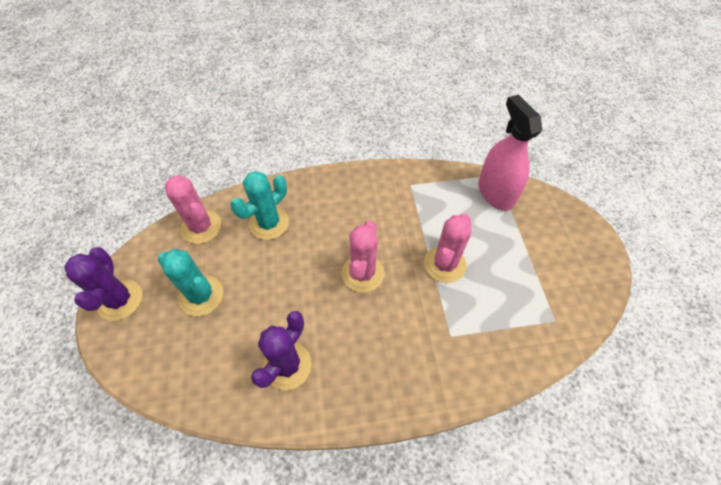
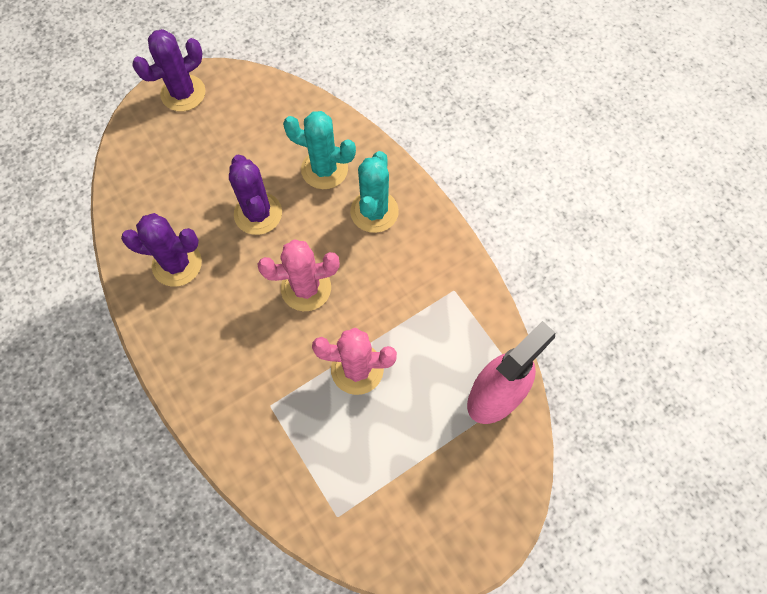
camera: 65 degrees right, 10 degrees up
turquoise cactus [158,249,223,316] -> turquoise cactus moved to [350,151,399,233]
pink cactus [165,175,221,244] -> none
none -> purple cactus [229,155,282,235]

